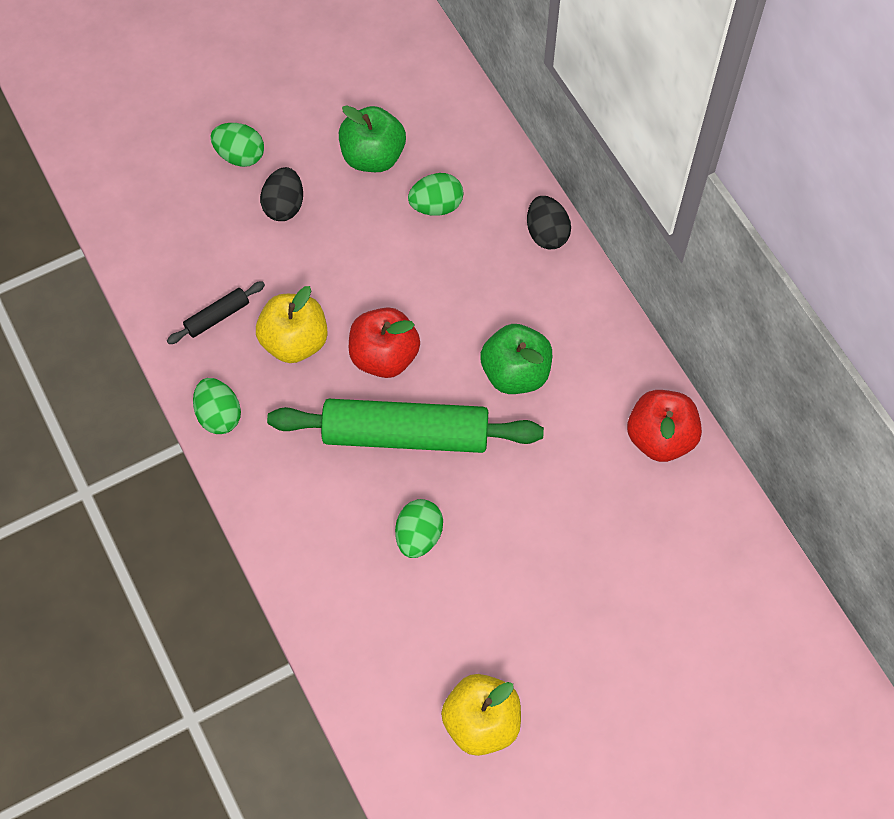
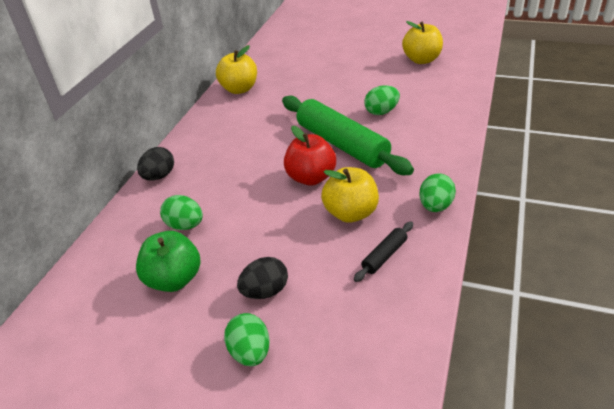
camera: 130 degrees left, 25 degrees down
black rolling pin [167,281,265,344] -> black rolling pin turned 60 degrees counterclockwise [354,221,413,282]
green apple [480,324,552,394] -> none
red apple [627,390,702,462] -> yellow apple [216,45,257,94]

